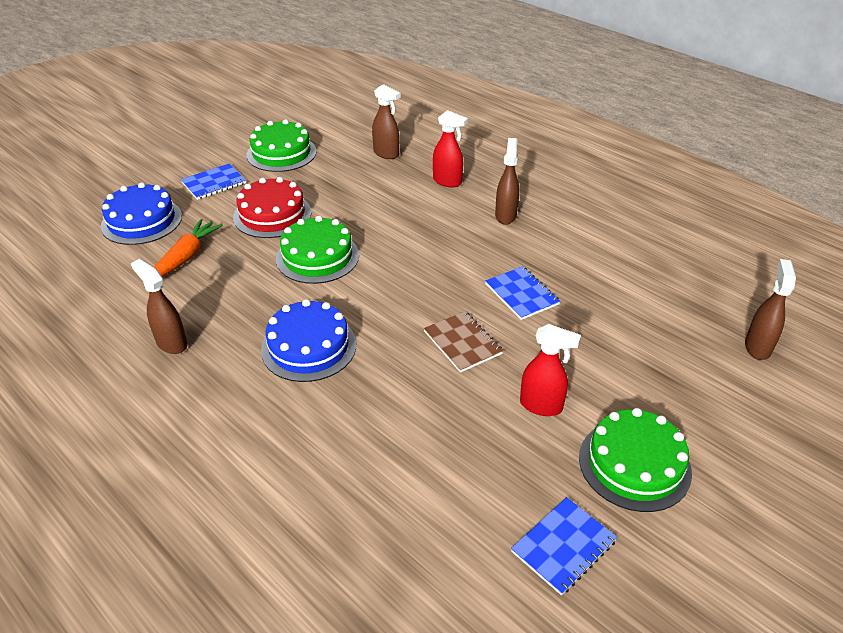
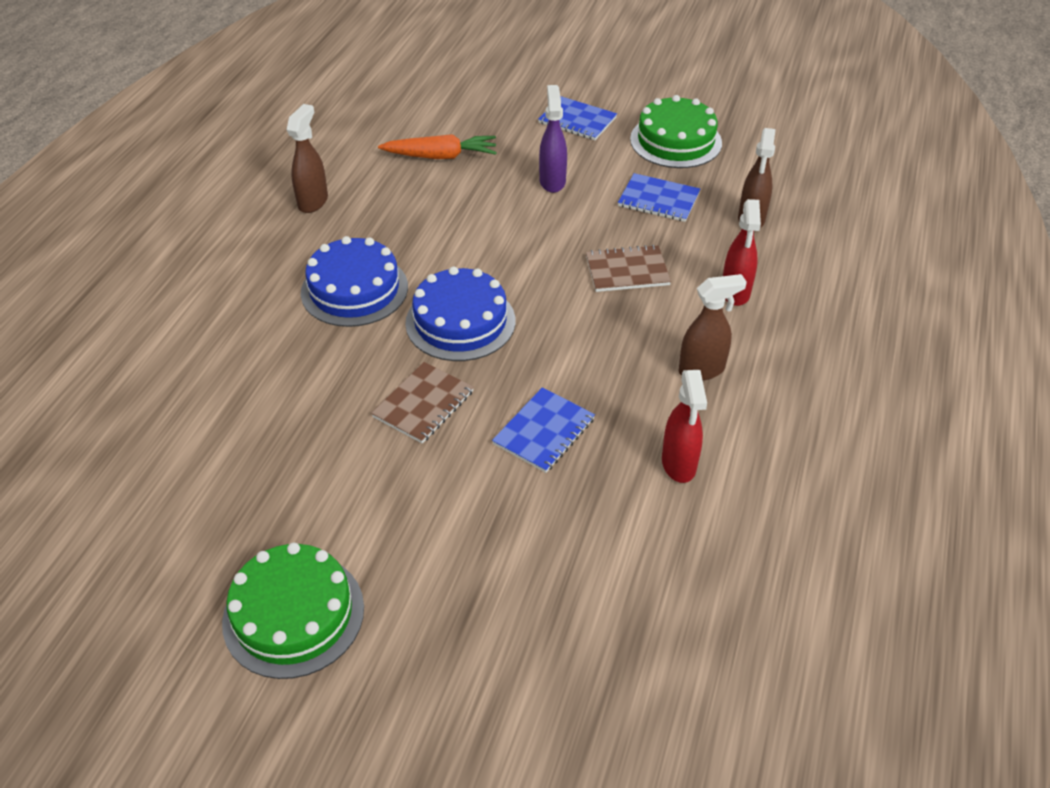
camera: 65 degrees right, 5 degrees up
blue cake [101,182,182,245] -> blue cake moved to [405,266,515,361]
red cake [233,177,311,238] -> purple spray bottle [539,85,567,193]
green cake [276,216,359,284] -> none
blue notebook [511,497,617,595] -> blue notebook moved to [618,173,700,222]
red spray bottle [520,324,581,416] -> red spray bottle moved to [662,370,707,483]
brown spray bottle [745,259,796,360] -> none
none -> brown notebook [586,245,671,292]

